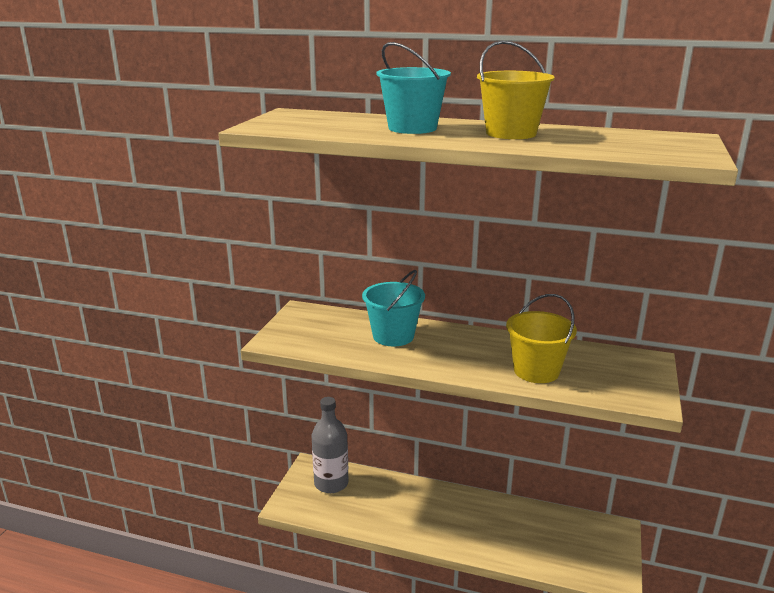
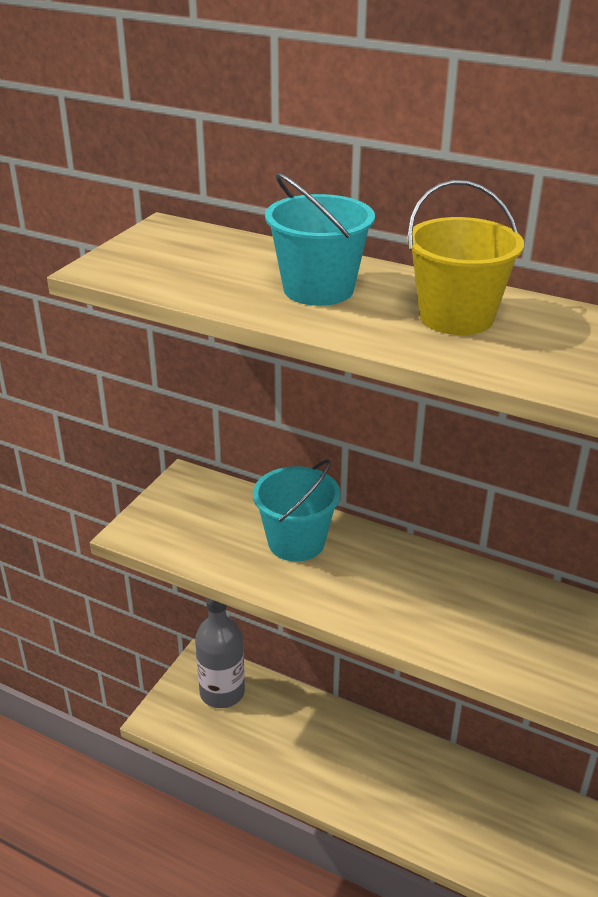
camera: 10 degrees right, 10 degrees up
yellow bucket [506,294,577,383] -> none

